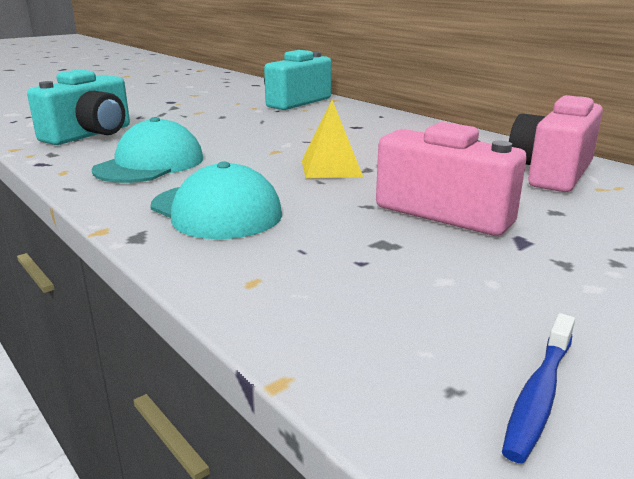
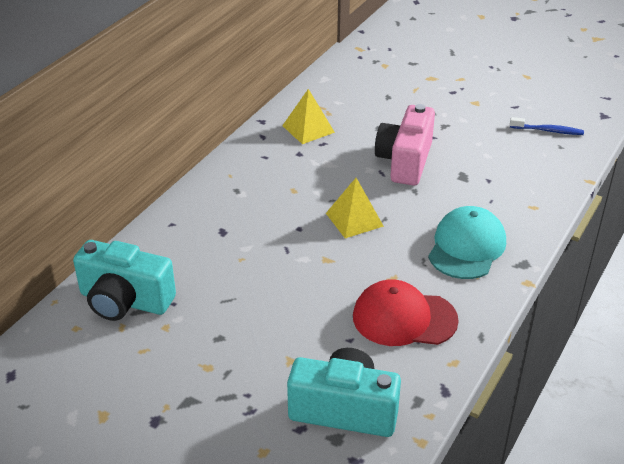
camera: 110 degrees left, 15 degrees up
turquoise cap [91,117,203,183] -> red cap [353,280,459,346]
pink camera [509,95,603,192] -> yellow pyramid [282,89,335,144]

